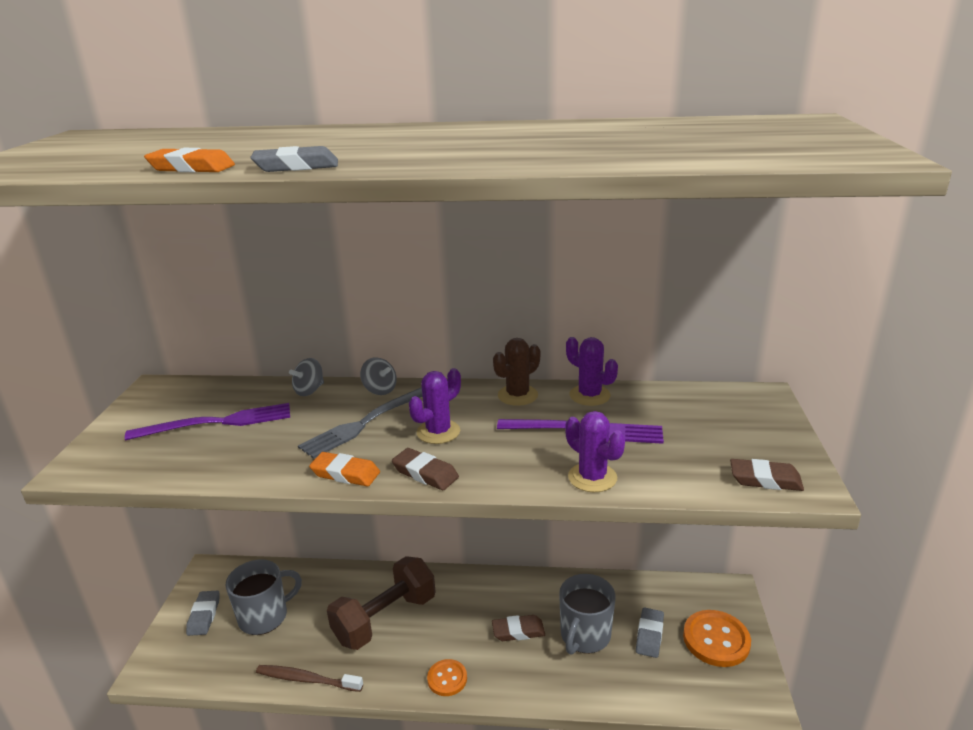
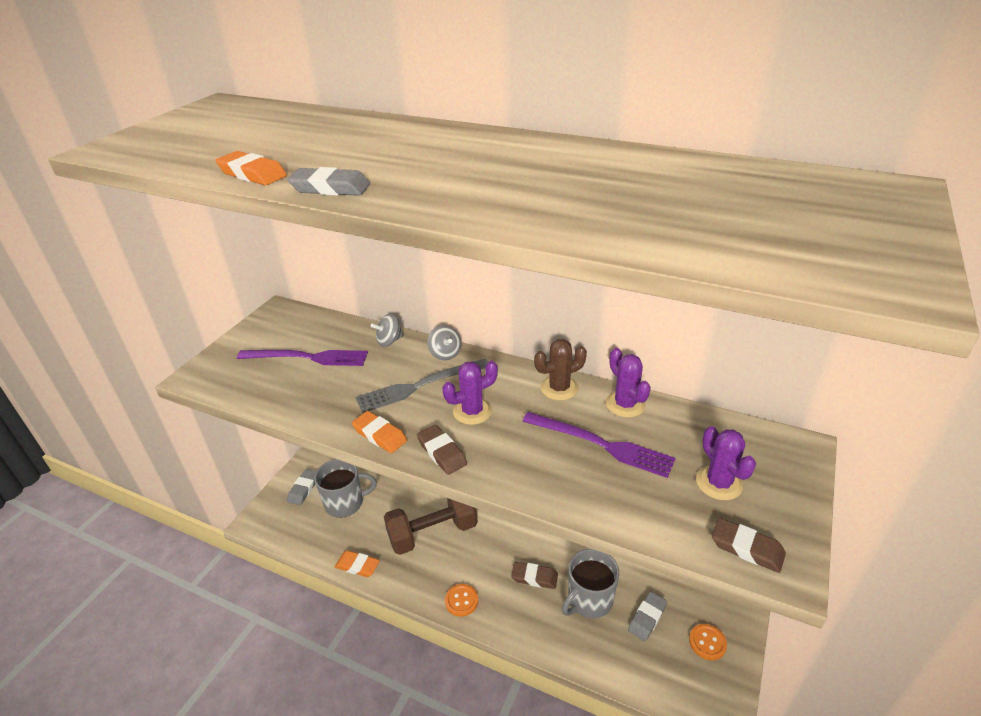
camera: 20 degrees right, 10 degrees up
brown toothbrush [256,665,363,692] -> orange eraser [335,551,380,577]
purple cactus [565,411,625,492] -> purple cactus moved to [696,426,756,500]
orange button [683,610,751,667] -> orange button [689,624,727,660], size x0.59

